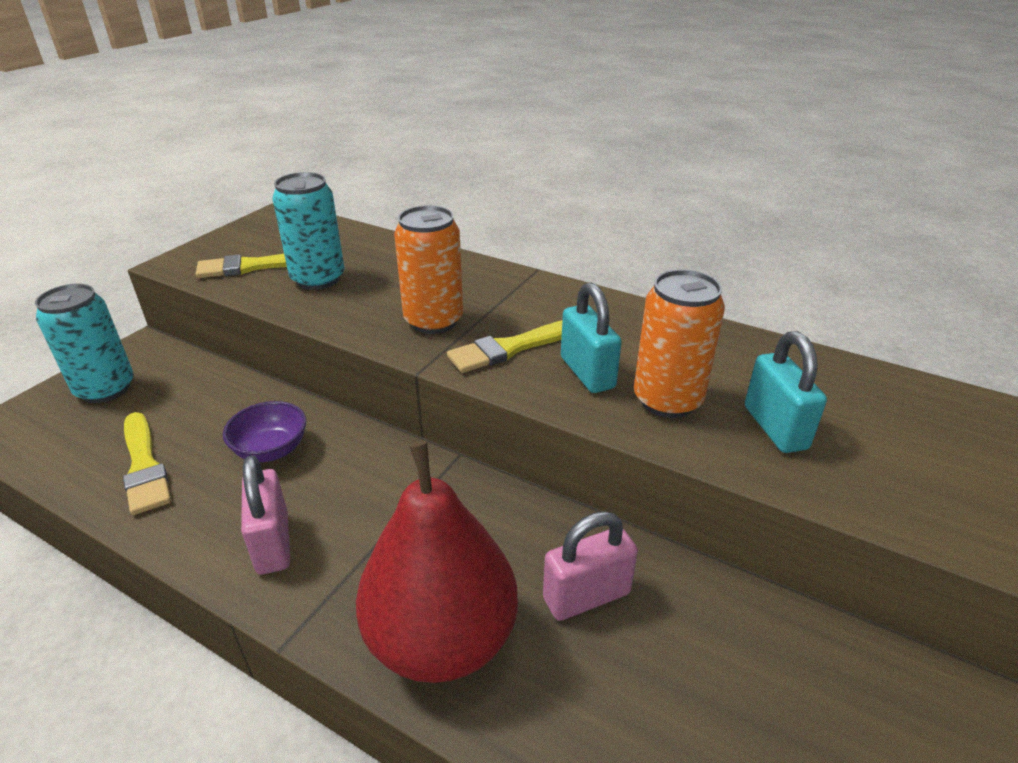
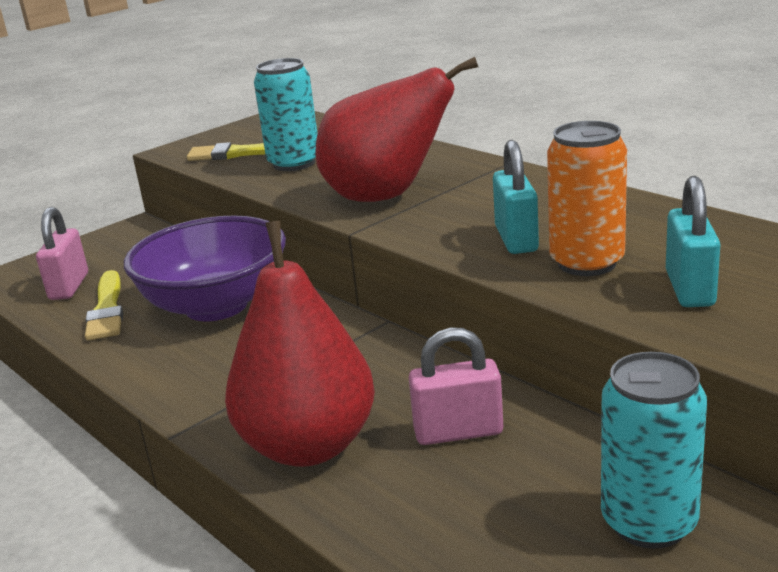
camera: 20 degrees right, 10 degrees down
turquoise can [35,284,134,403] -> turquoise can moved to [601,352,707,549]
purple bowl [223,401,306,462] -> purple bowl [124,216,286,321], size x2.08
pink padlock [241,455,290,575] -> pink padlock moved to [36,207,88,300]
orange can [394,205,463,334] -> red pear [315,57,478,202]
yellow brush [447,320,562,373] -> none

